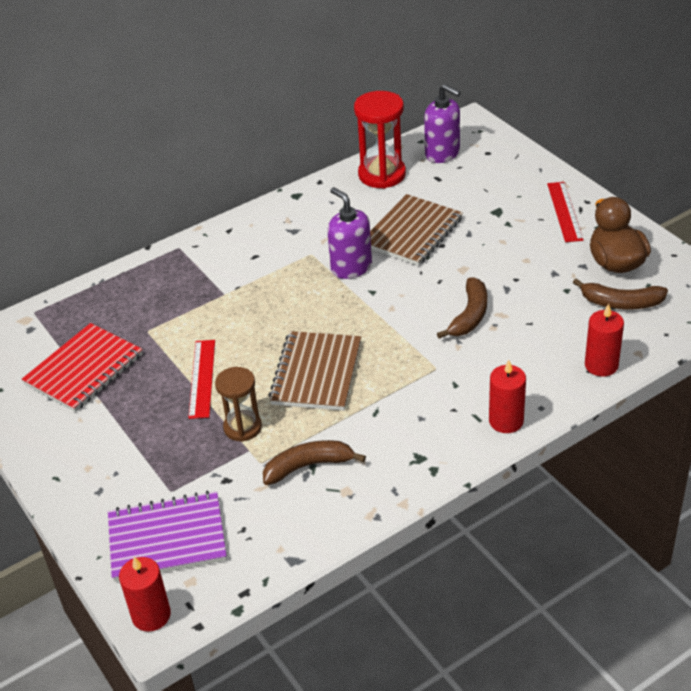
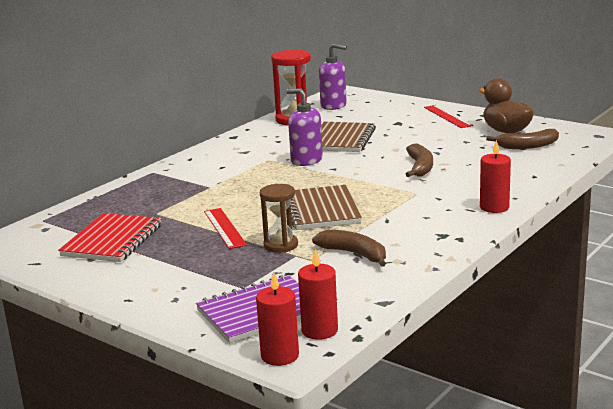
camera: 20 degrees left, 20 degrees down
brown banana [263,440,366,485] -> brown banana turned 75 degrees clockwise [312,230,386,267]
red candle [585,304,624,377] -> red candle moved to [298,249,338,340]

